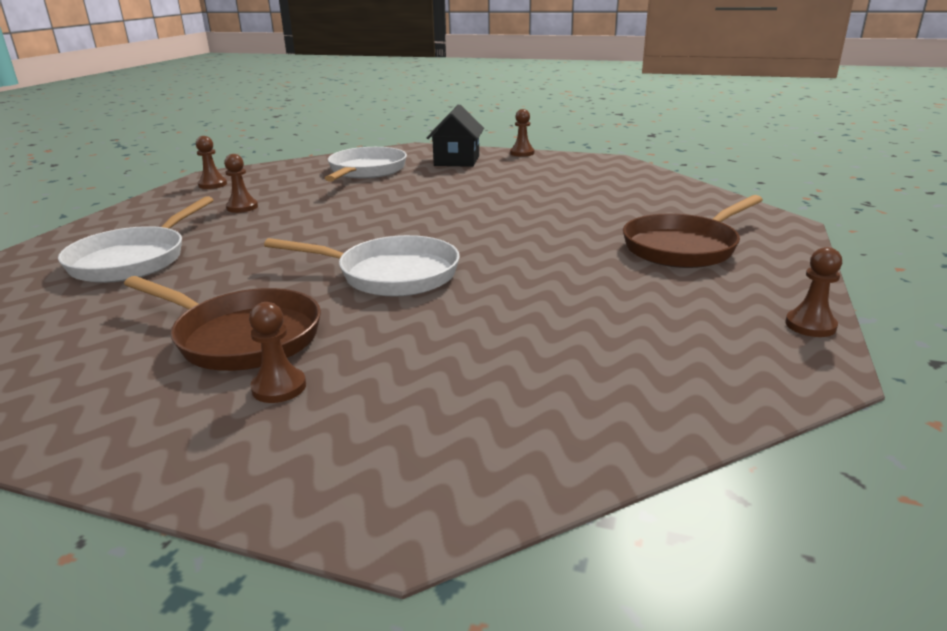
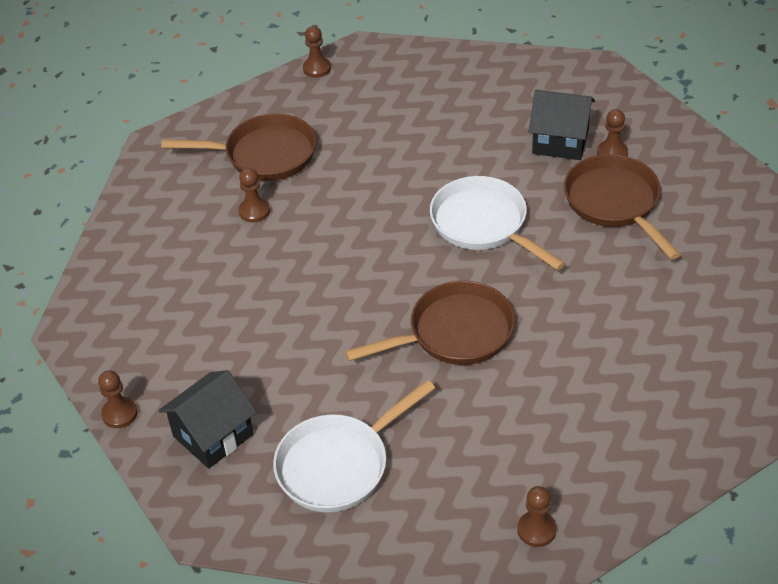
camera: 140 degrees left, 20 degrees up
white pan [58,196,213,283] -> none
brown pawn [224,154,258,213] -> brown pawn moved to [238,168,270,222]
none -> brown pan [345,281,515,365]
none -> black house [529,90,595,160]

